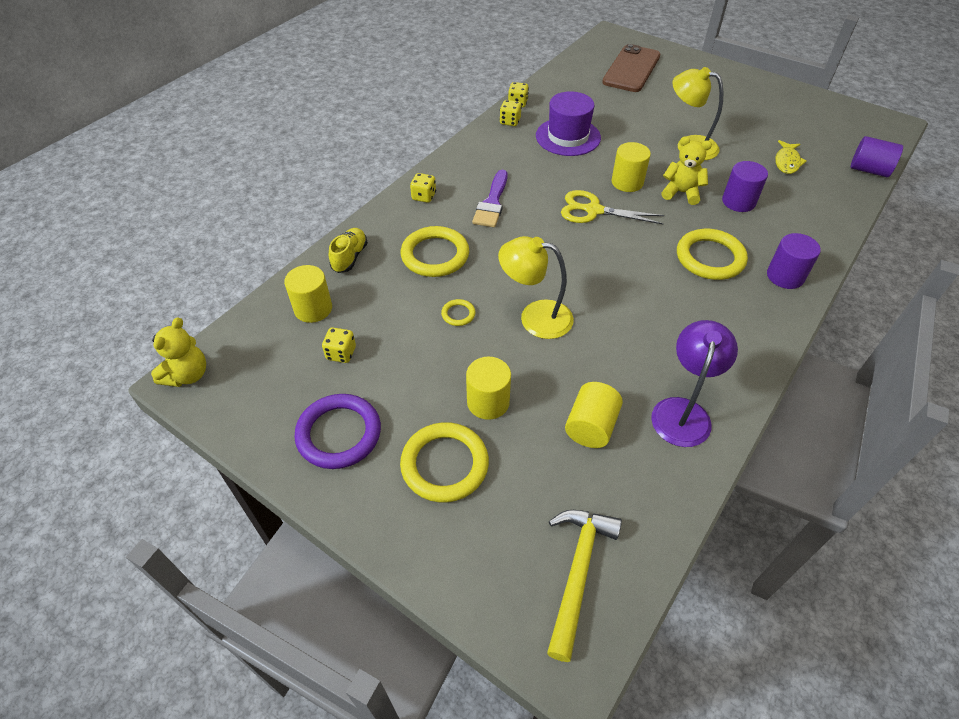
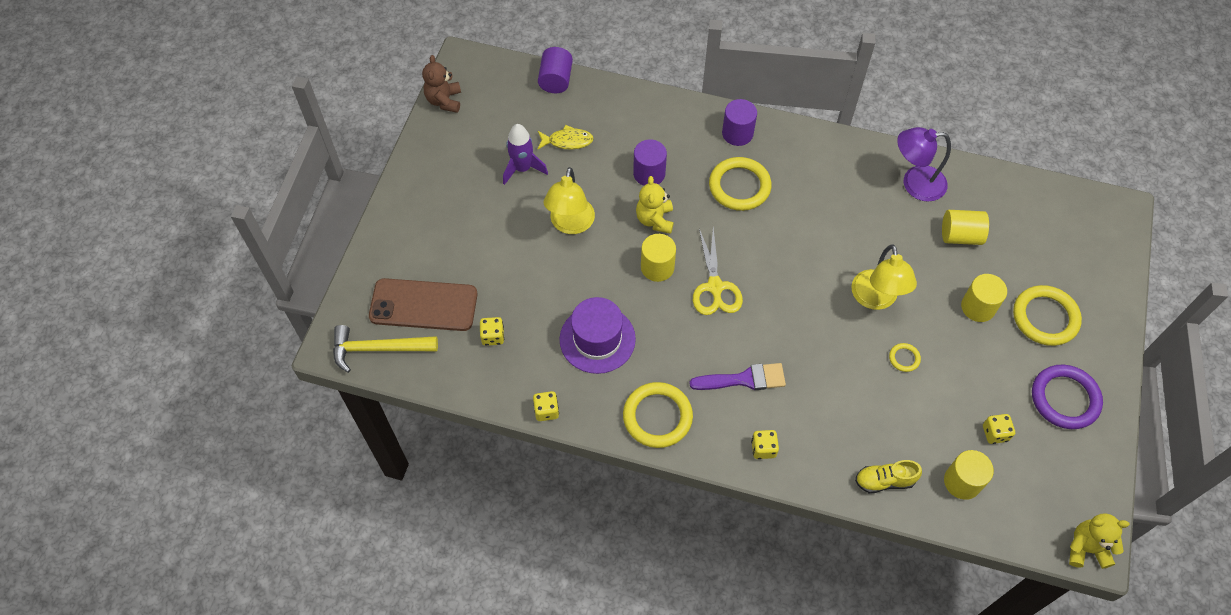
camera: 110 degrees left, 10 degrees up
yellow ring [401,226,469,277] -> yellow ring moved to [623,382,693,448]
yellow dice [500,100,522,126] -> yellow dice moved to [480,317,504,346]
yellow hammer [547,510,622,662] -> yellow hammer moved to [333,325,438,373]
none -> brown teddy bear [422,55,461,113]
none -> purple rocket [503,124,548,185]

